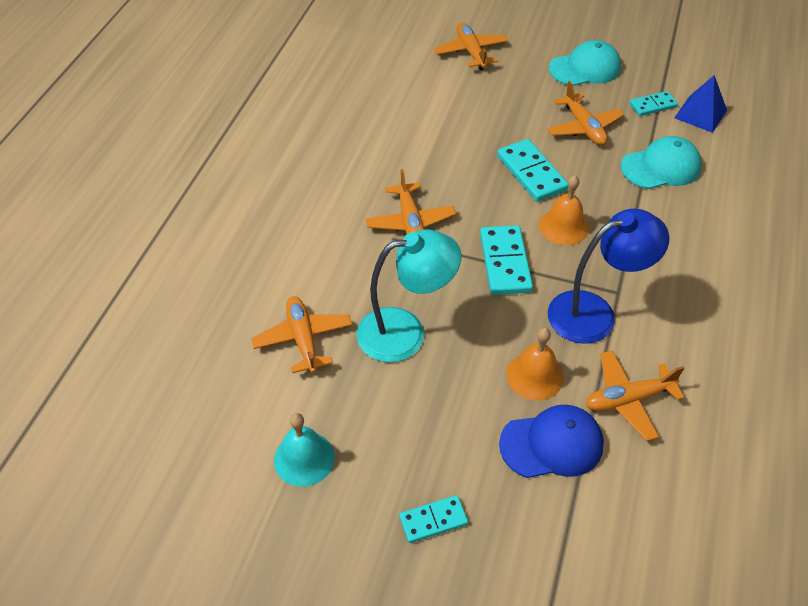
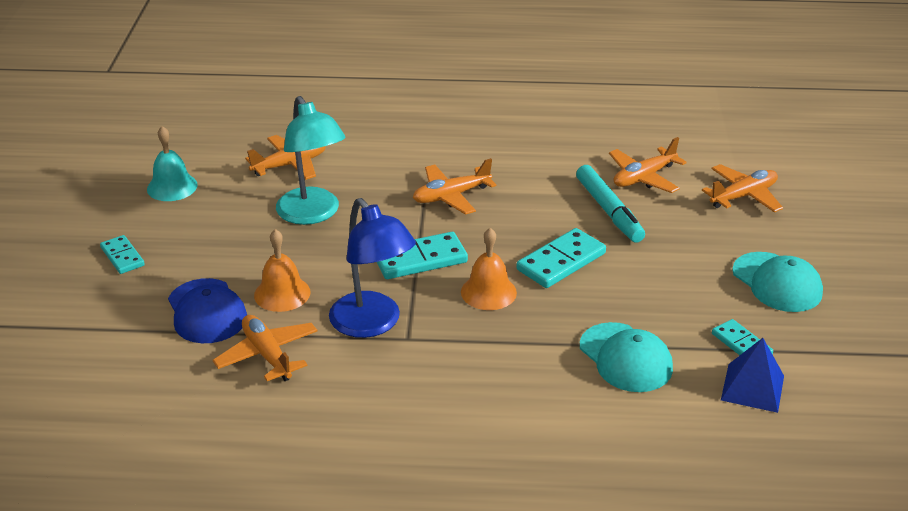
camera: 75 degrees right, 15 degrees down
orange plane [547,81,624,145] -> orange plane moved to [609,137,687,193]
none -> turquoise marker [576,165,645,243]

